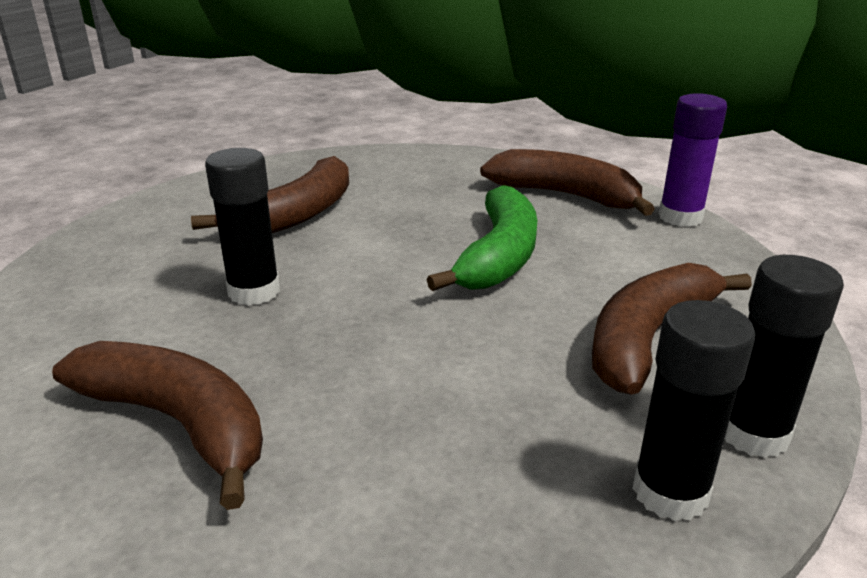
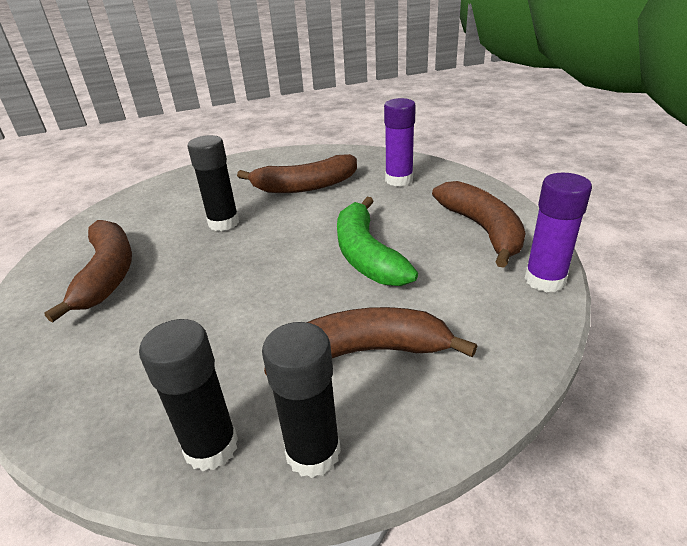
camera: 45 degrees right, 5 degrees up
green banana [427,185,537,291] -> green banana turned 105 degrees clockwise [337,197,418,286]
none -> purple glue stick [384,98,416,186]

